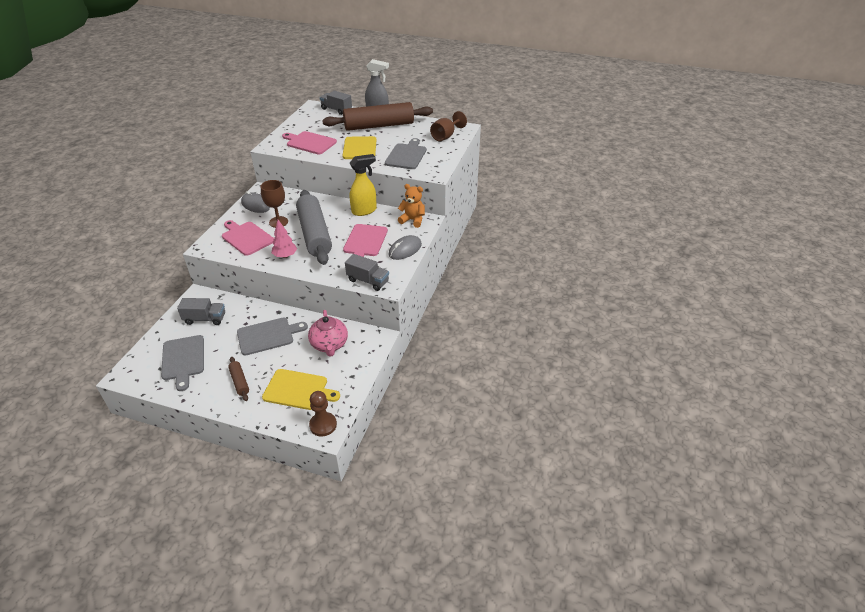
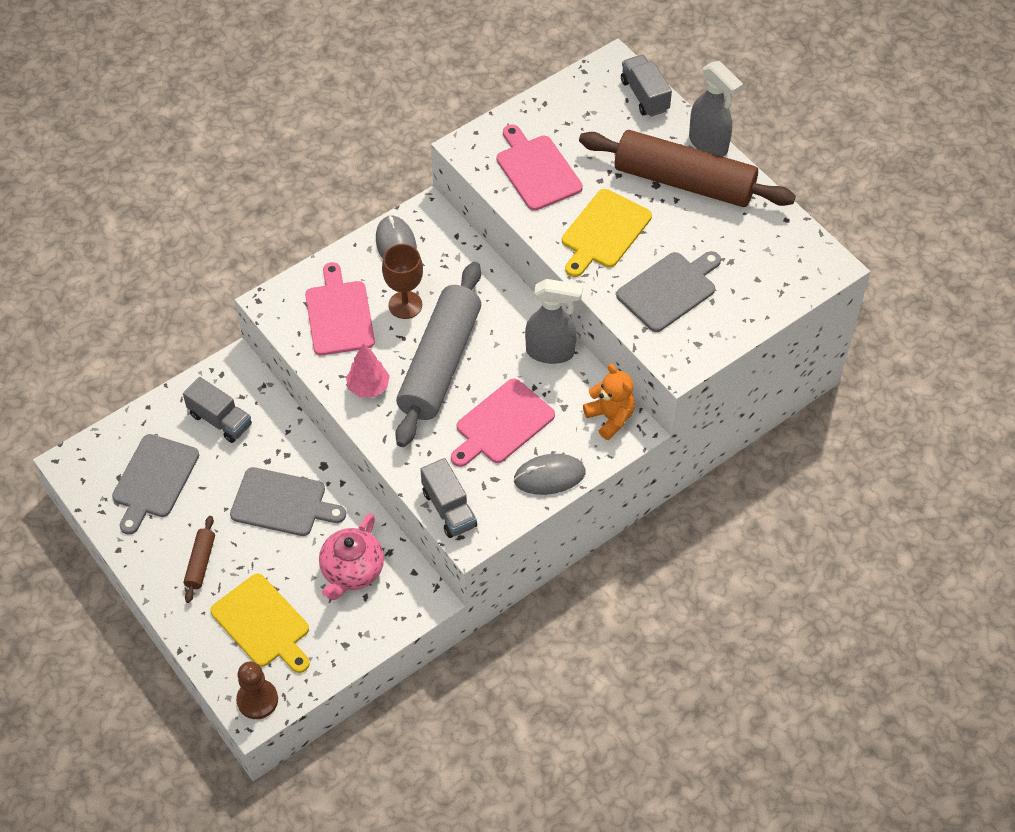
camera: 35 degrees right, 15 degrees up
yellow spray bottle [350,154,377,216] -> grey spray bottle [525,279,583,364]
brown goblet [430,111,467,141] -> none

